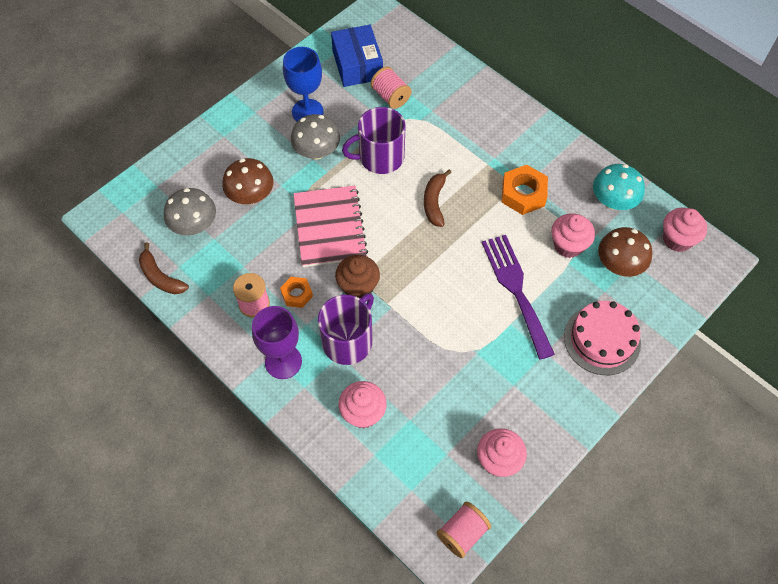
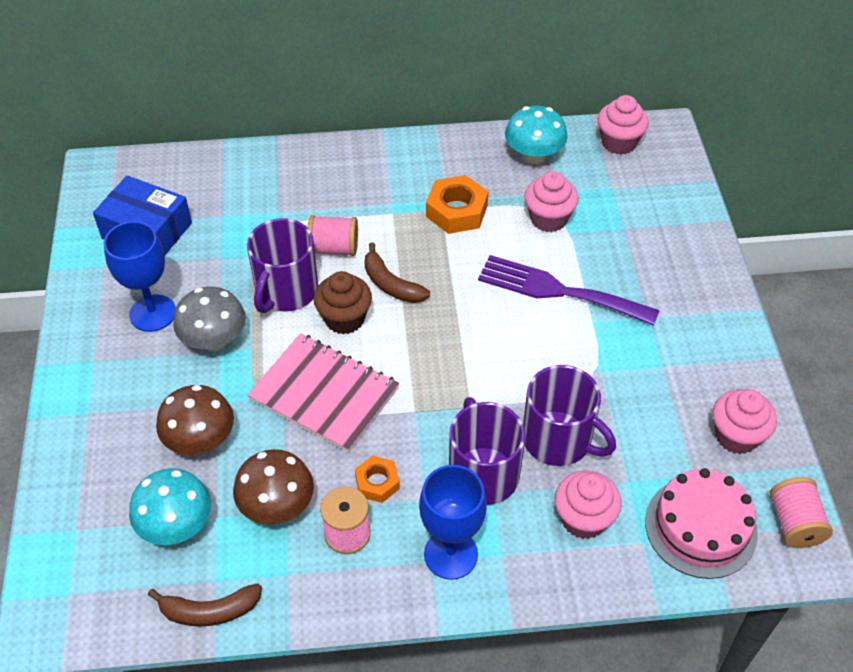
camera: 50 degrees left, 10 degrees down
grey mushroom [164,188,216,236] -> turquoise mushroom [129,468,211,545]
purple goblet [252,306,302,379] -> blue goblet [419,465,487,580]
brown cupcake [335,255,380,298] -> brown cupcake moved to [314,271,372,334]
pink spool [371,67,412,109] -> pink spool moved to [308,215,358,256]
pink cake [564,301,641,375] -> pink cake moved to [645,468,758,579]
brown mushroom [598,227,652,277] -> brown mushroom moved to [233,449,314,525]
none -> purple mug [523,365,616,466]

